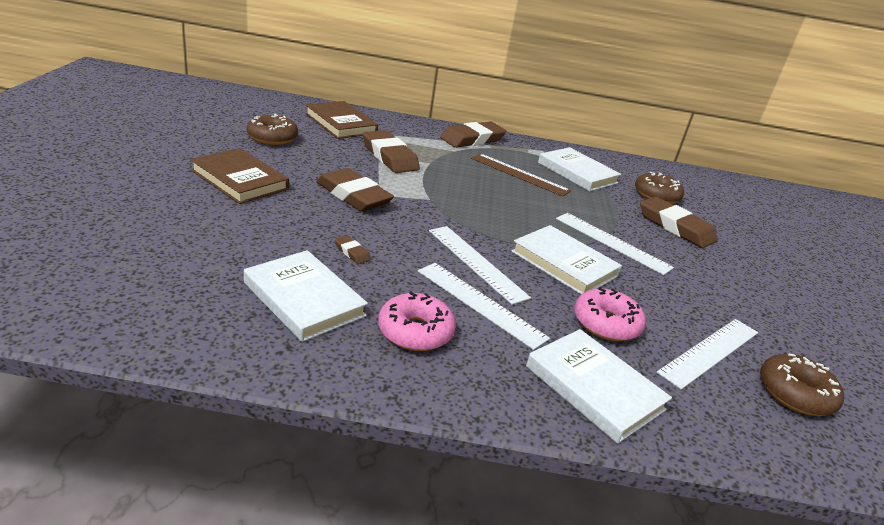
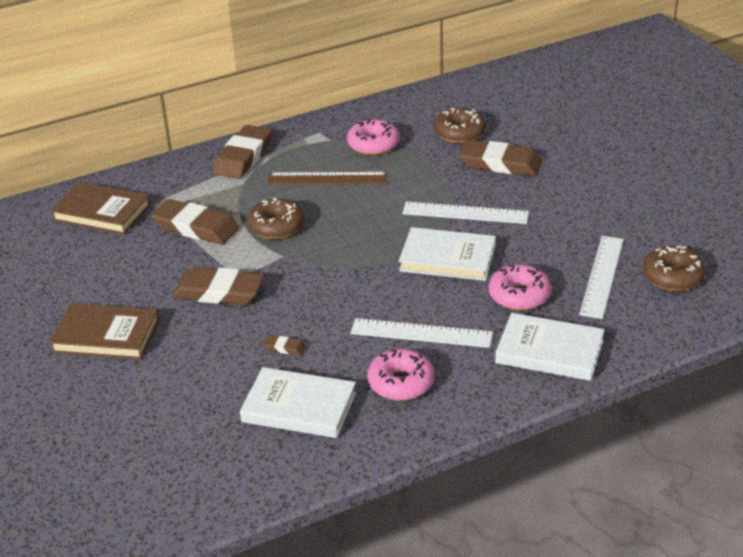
camera: 25 degrees left, 5 degrees up
brown donut [247,114,298,145] -> brown donut moved to [247,198,304,239]
white ruler [429,226,531,305] -> none
white book [538,147,621,192] -> pink donut [347,119,400,155]

